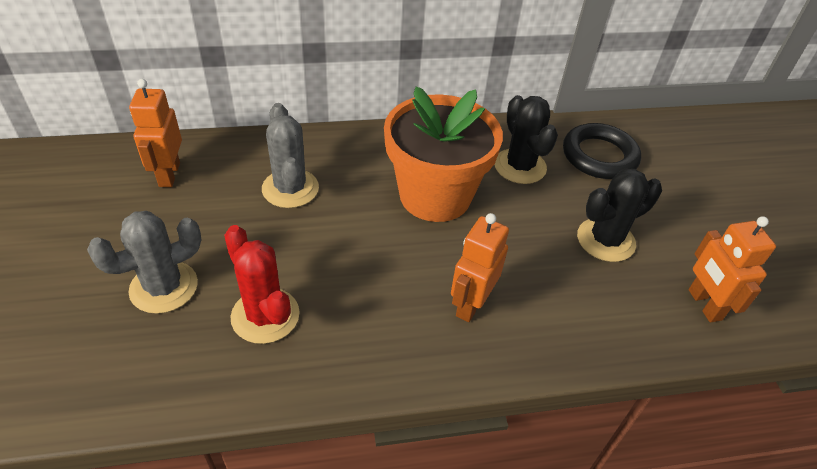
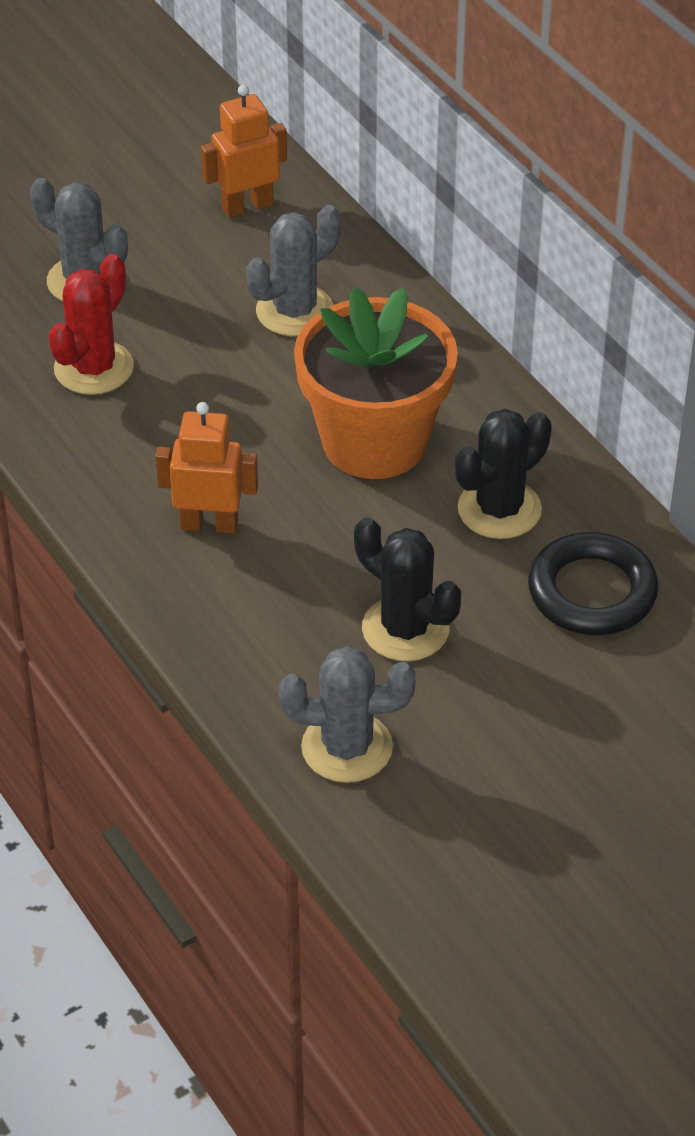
camera: 70 degrees right, 0 degrees up
orange robot [688,216,776,322] -> grey cactus [279,646,416,783]

